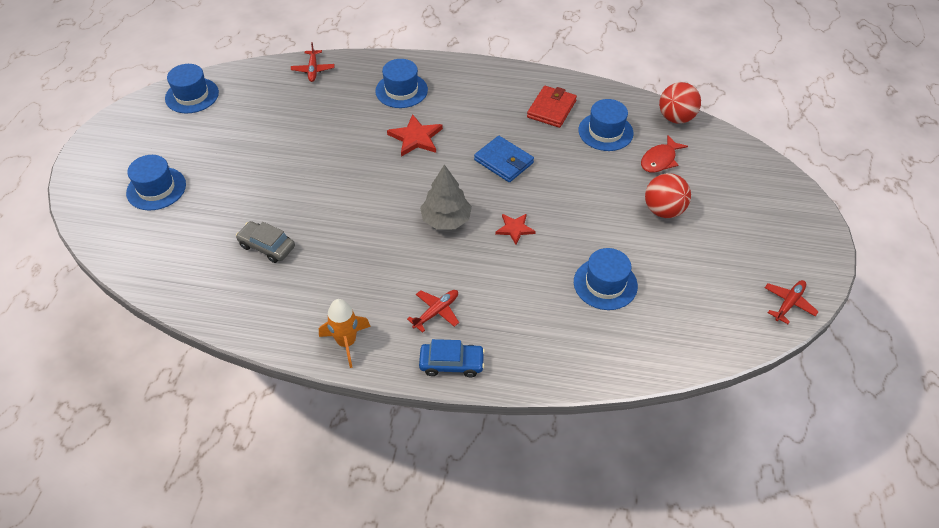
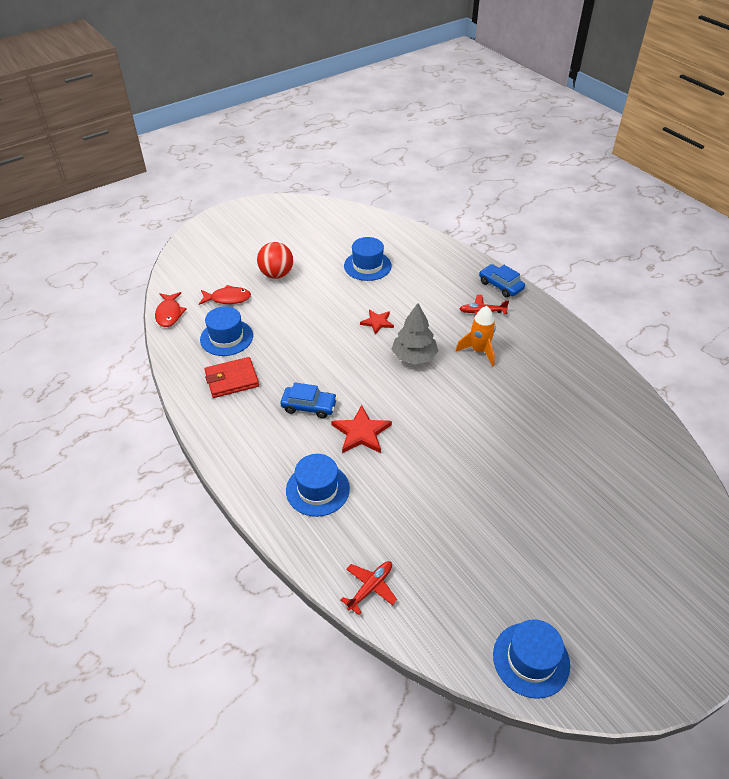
camera: 135 degrees left, 5 degrees down
blue hat [126,155,186,211] -> none
grey car [236,221,295,263] -> none
orange rocket [319,299,371,368] -> orange rocket moved to [456,306,496,366]
blue wallet [474,136,534,182] -> none
red ball [659,82,701,123] -> red fish [155,292,187,327]
red plane [765,280,819,324] -> none
none -> blue car [280,382,338,418]

